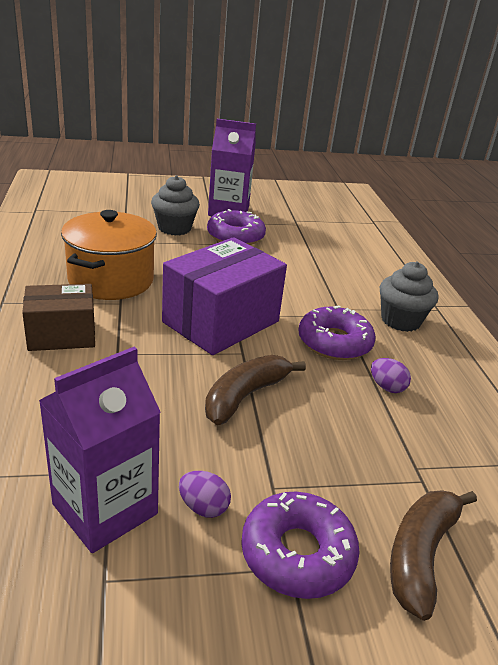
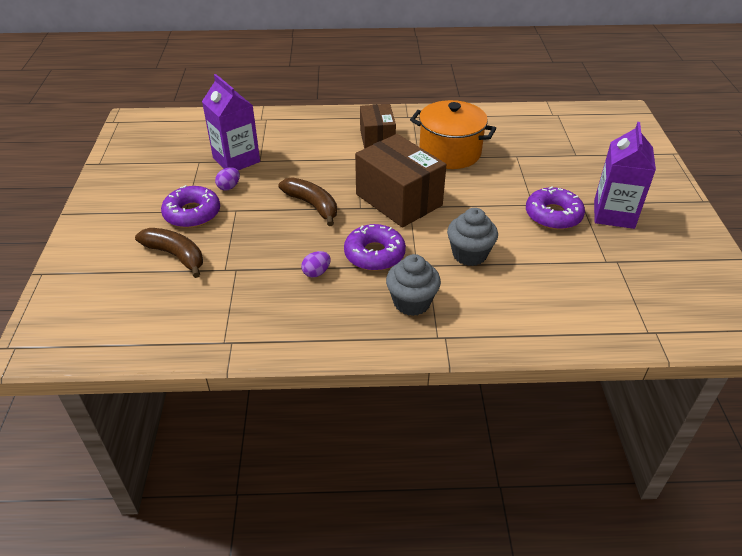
camera: 100 degrees right, 10 degrees up
grey cupcake [151,175,200,235] -> grey cupcake moved to [447,208,498,266]
purple box [162,237,287,355] -> brown box [355,134,446,228]

